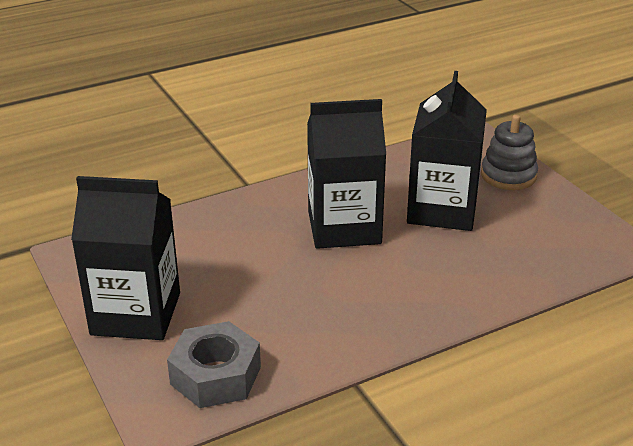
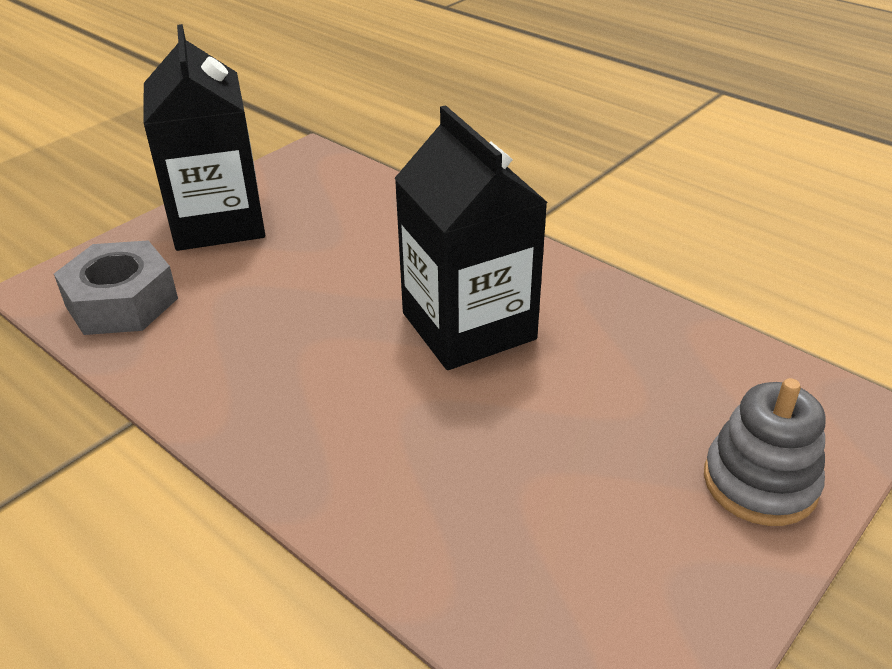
camera: 70 degrees right, 5 degrees up
black carton [407,71,487,231] -> none

